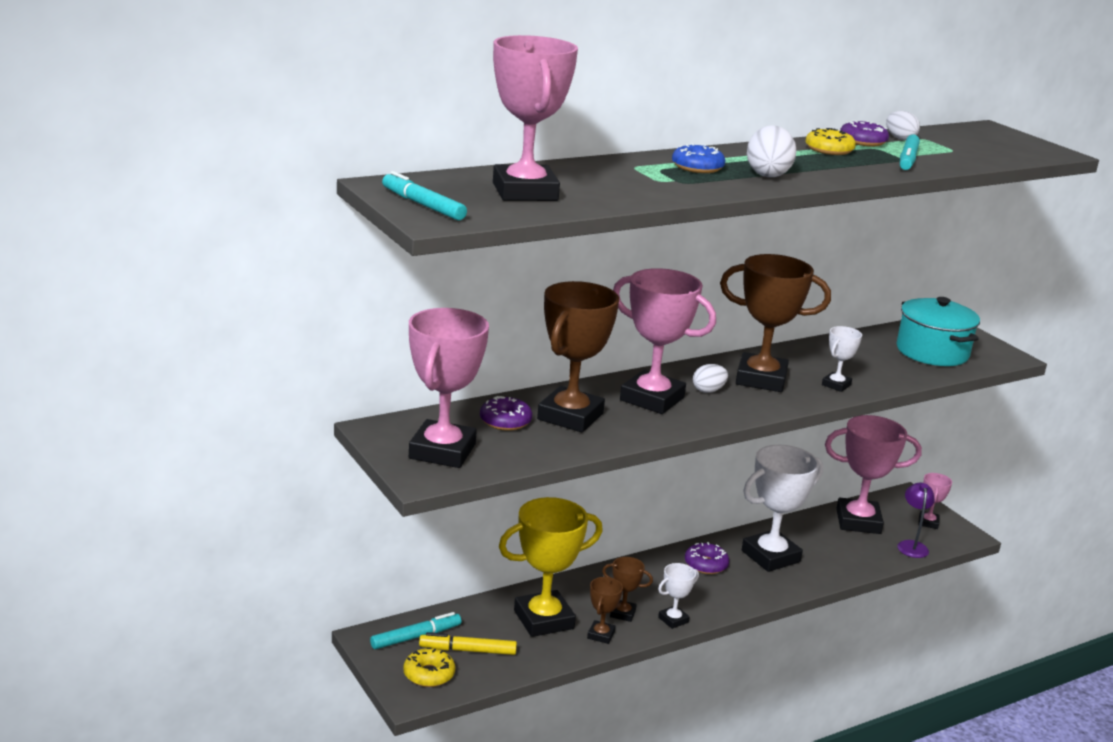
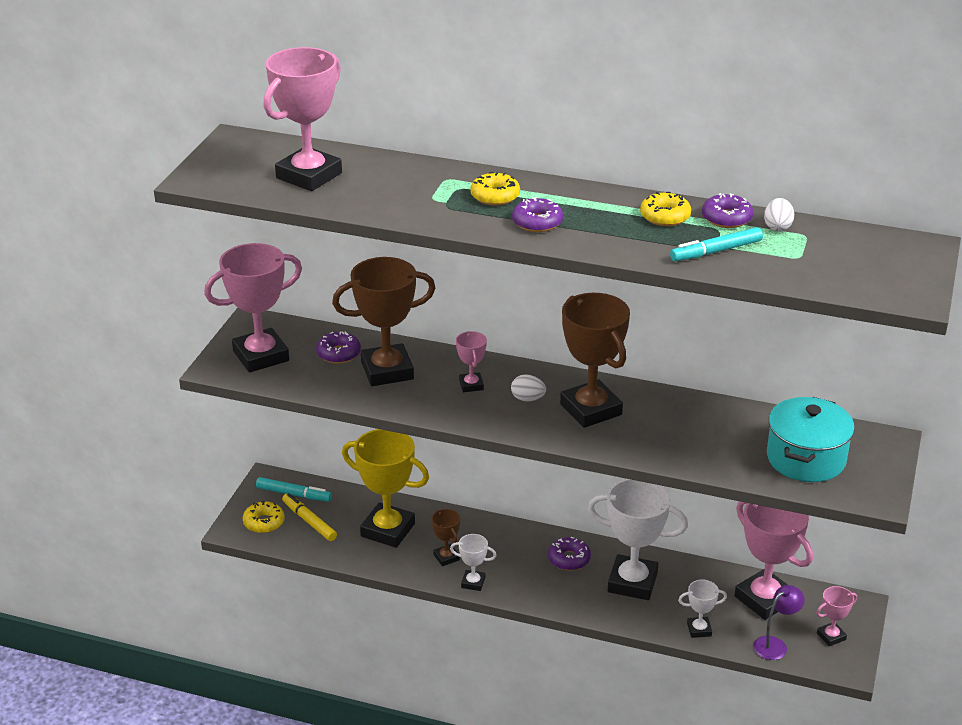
camera: 50 degrees right, 10 degrees up
turquoise marker [382,171,467,220] -> none
brown trophy [587,577,623,644] -> none
pink trophy [613,268,716,414] -> pink trophy [456,331,487,392], size x0.48
blue donut [672,143,725,173] -> yellow donut [470,172,520,206]
white egg [747,126,796,177] -> purple donut [512,197,563,232]
white trophy [822,326,862,392] -> white trophy moved to [678,580,727,638]

